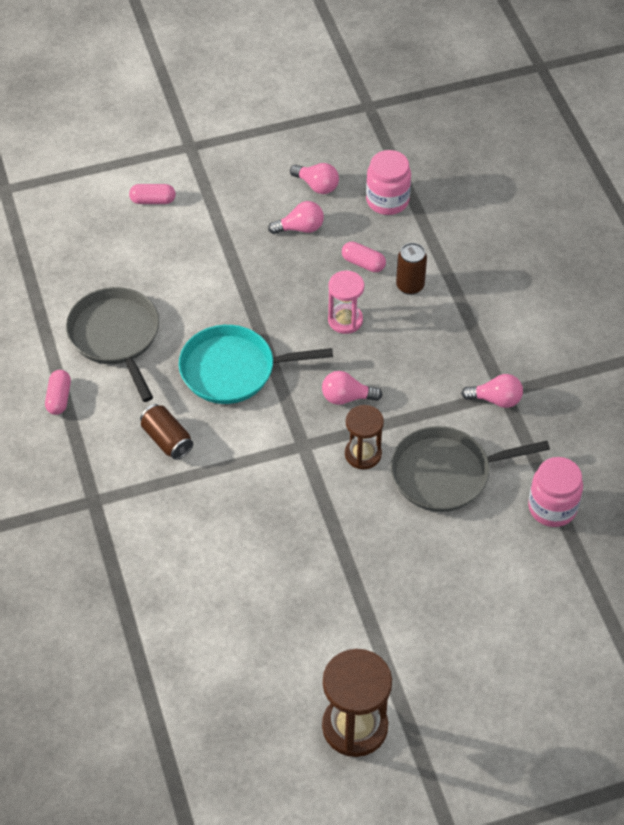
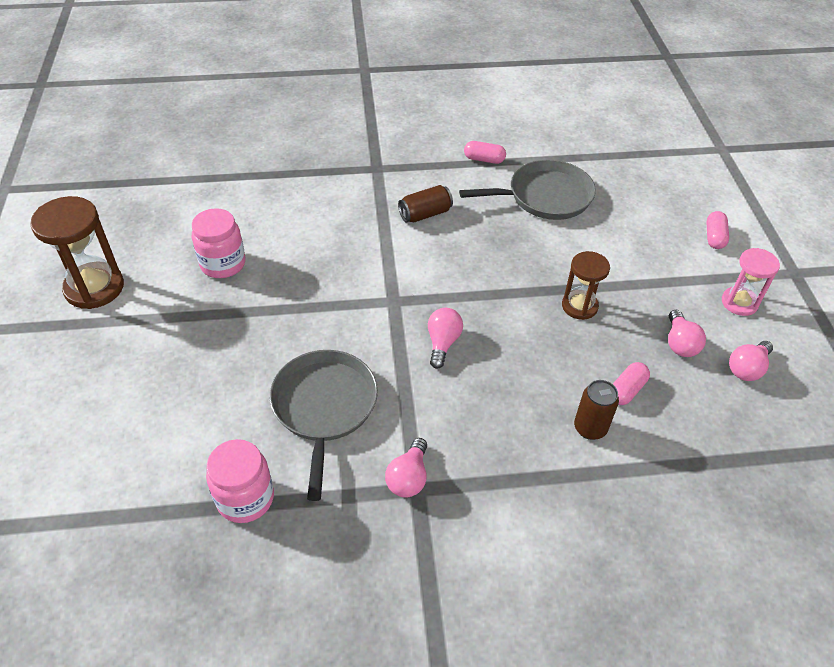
camera: 100 degrees right, 5 degrees down
turquoise pan [179,325,333,404] -> none
pink hourglass [328,271,364,334] -> pink hourglass moved to [722,248,780,316]
brown hourglass [345,405,384,469] -> brown hourglass moved to [562,251,610,320]
pink jar [366,150,411,215] -> pink jar moved to [192,208,245,278]

